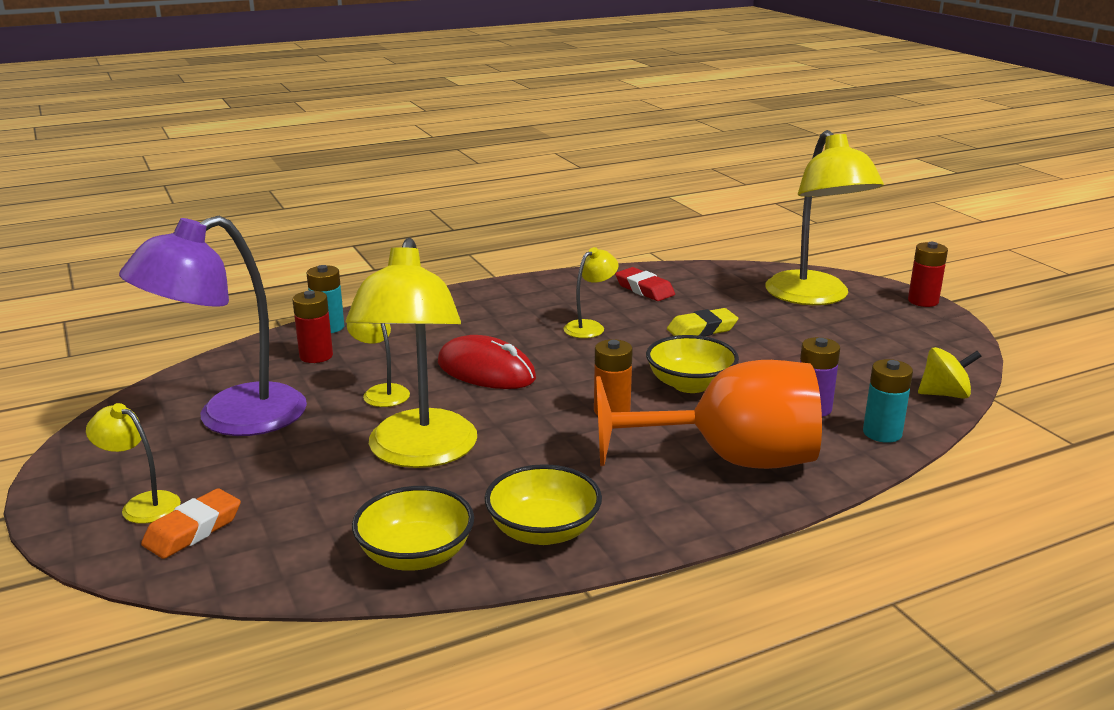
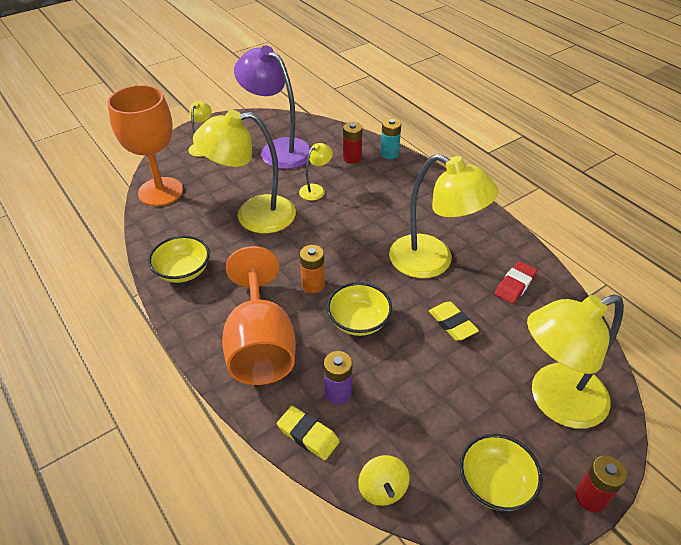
camera: 80 degrees right, 20 degrees up
orange eraser [141,488,241,559] -> none
yellow bowl [352,486,474,571] -> yellow bowl moved to [459,434,542,511]
red mouse [438,335,536,389] -> none
yellow lamp [564,247,619,338] -> yellow lamp [389,154,499,278], size x2.17
turquoise battery [863,359,913,443] -> yellow eraser [277,406,340,460]
none -> orange goblet [107,85,183,206]

